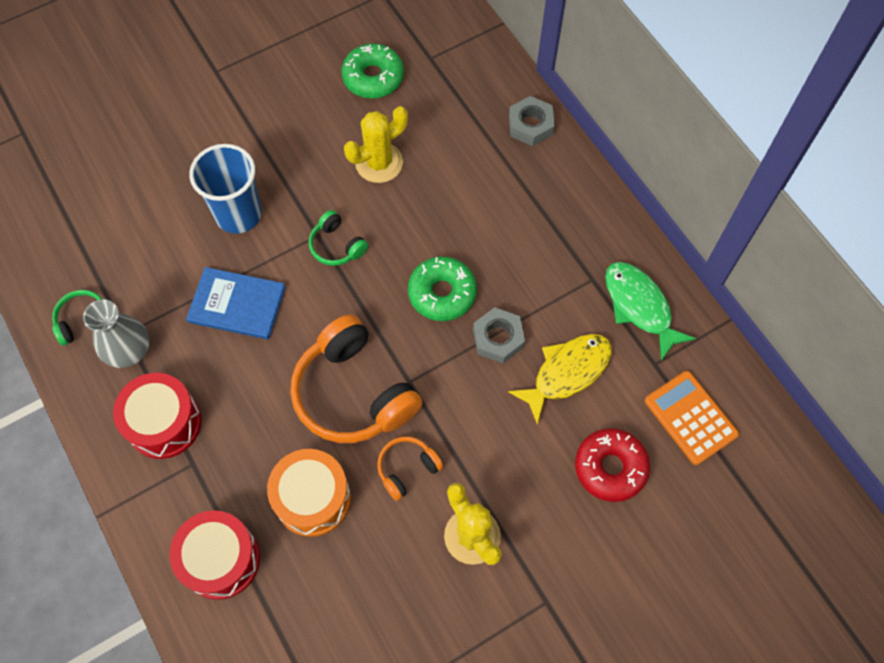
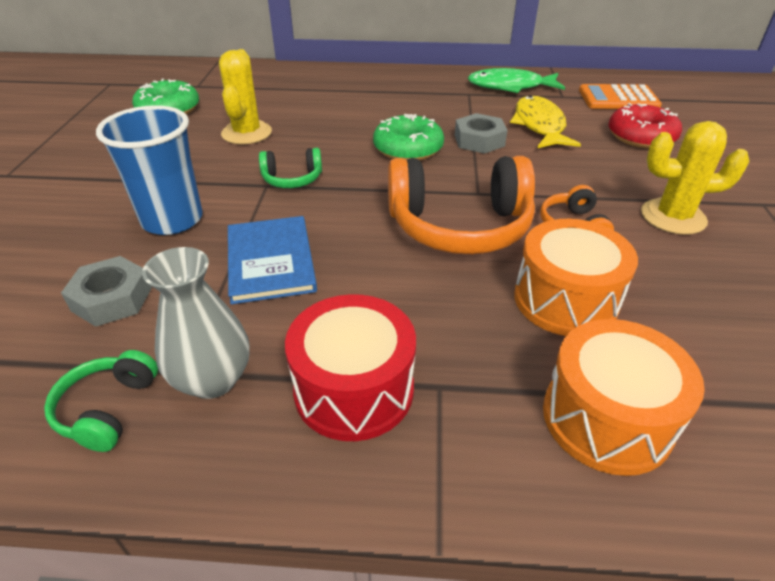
camera: 55 degrees left, 25 degrees down
red drum [170,510,260,600] -> orange drum [543,319,705,476]
blue book [186,267,286,339] -> blue book turned 60 degrees counterclockwise [228,216,317,304]
grey nut [509,96,555,146] -> grey nut moved to [61,256,152,327]

